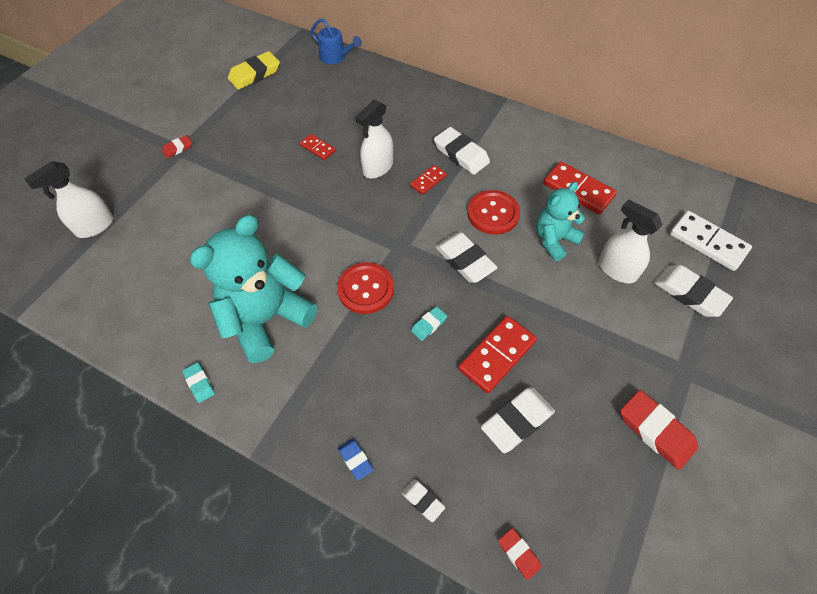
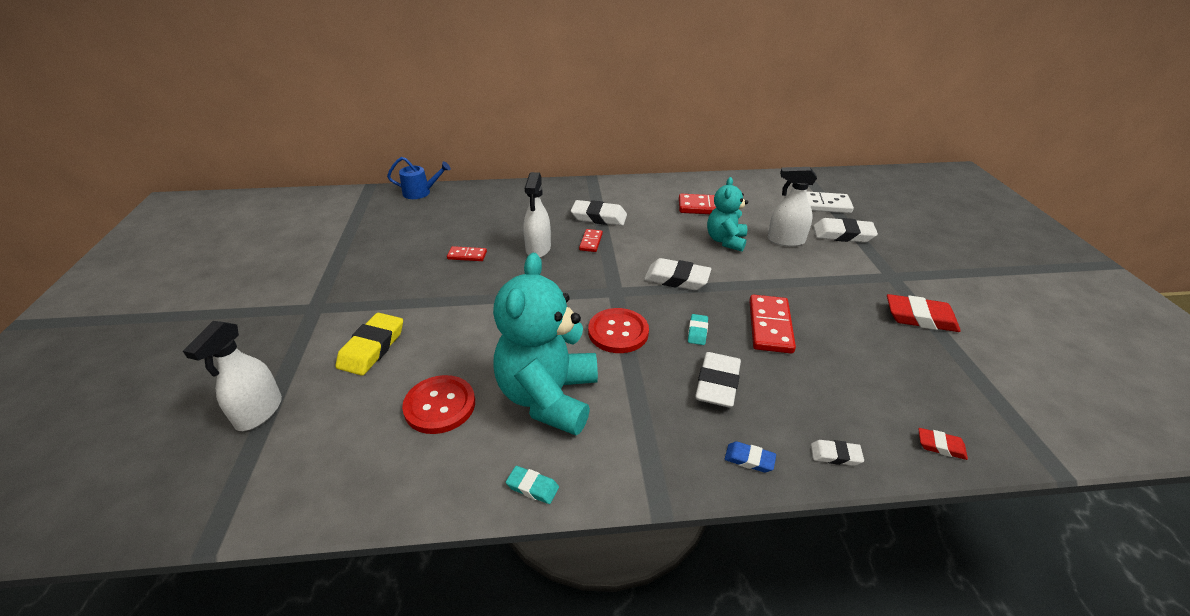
camera: 35 degrees left, 20 degrees down
red eraser [162,135,192,158] -> none
yellow eraser [228,51,280,90] -> yellow eraser moved to [336,313,403,376]
red button [467,190,520,235] -> red button moved to [402,375,475,434]
white eraser [481,387,555,453] -> white eraser moved to [695,352,741,408]

